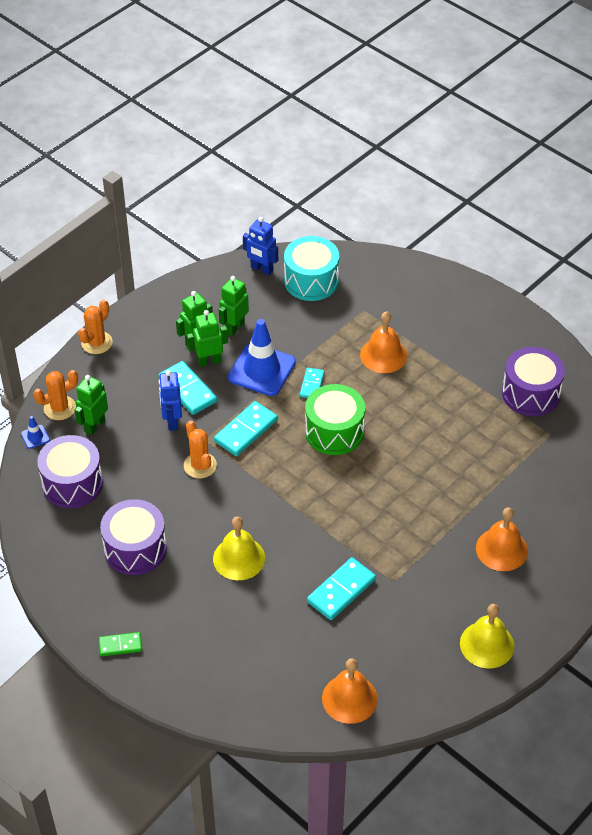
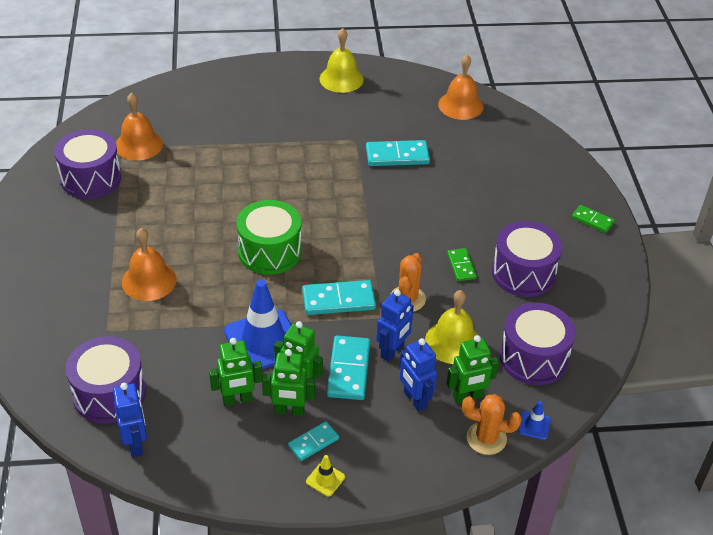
camera: 140 degrees left, 5 degrees down
orange cactus [78,300,112,354] -> none
yellow bell [213,516,265,580] -> yellow bell moved to [425,290,478,364]
turquoise drum [284,236,339,301] -> purple drum [66,336,146,424]
turquoise domino [300,368,325,398] -> turquoise domino moved to [288,421,339,461]
orange bell [476,507,528,571] -> orange bell moved to [116,92,163,161]
none -> yellow traffic cone [306,455,345,497]
none -> blue robot [399,338,437,412]
none -> green domino [447,248,477,281]

